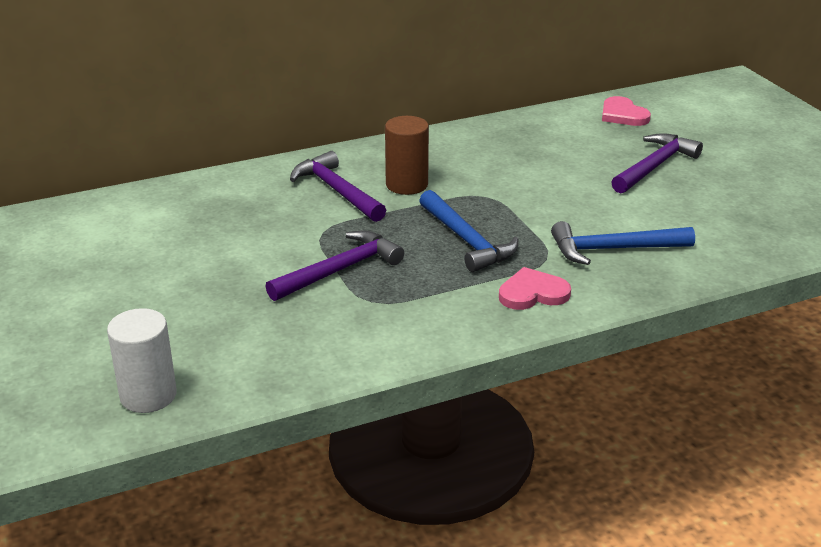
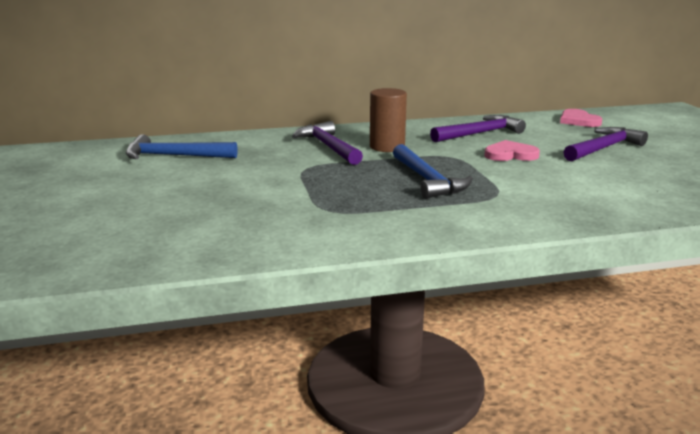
camera: 10 degrees right, 10 degrees down
white cylinder [107,308,177,413] -> none
purple hammer [265,231,404,301] -> purple hammer moved to [430,115,526,142]
pink heart [499,267,571,310] -> pink heart moved to [484,140,540,161]
blue hammer [551,221,695,265] -> blue hammer moved to [126,134,238,159]

